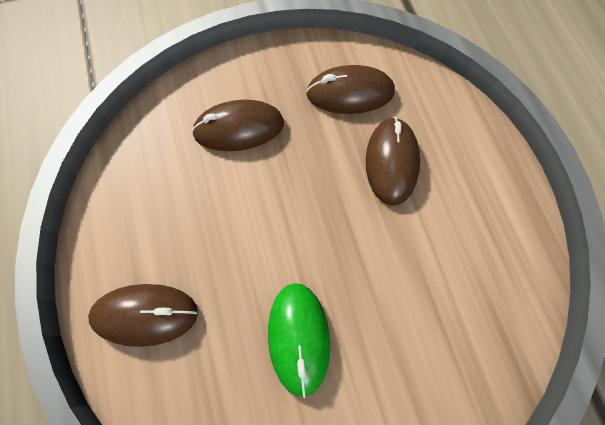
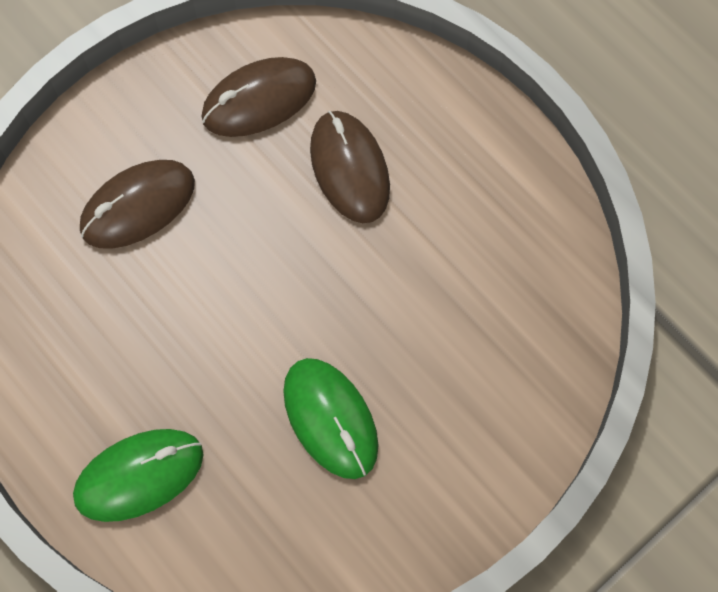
camera: 25 degrees left, 0 degrees up
brown mouse [88,284,198,347] -> green mouse [73,429,204,522]

